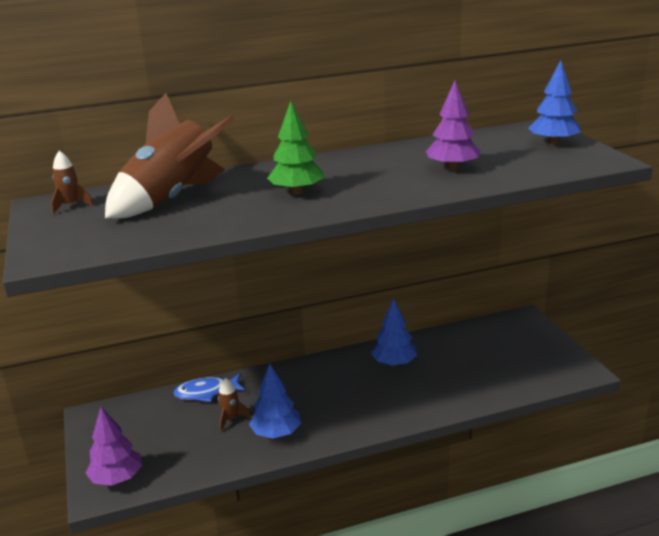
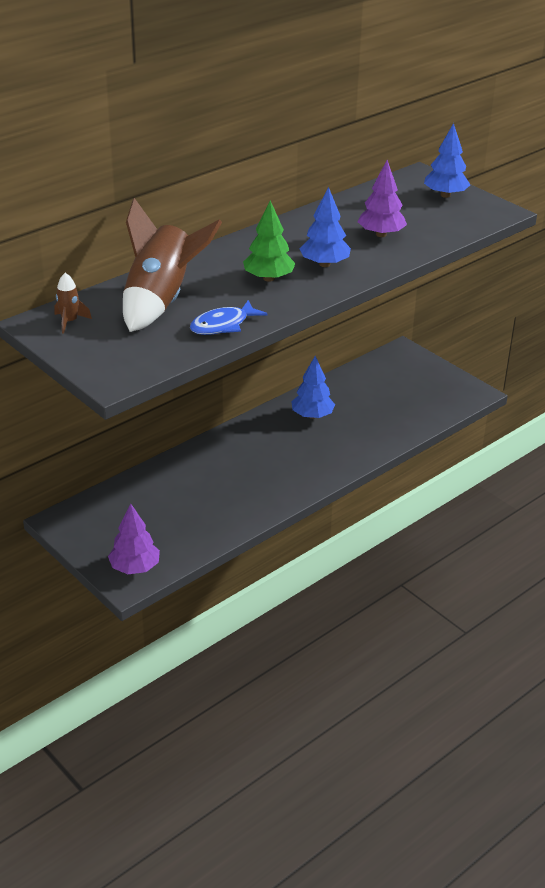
camera: 25 degrees left, 10 degrees up
blue fish [173,374,245,402] -> blue fish moved to [190,300,267,335]
brown rocket [218,378,251,432] -> none
blue tree [249,363,301,438] -> blue tree moved to [300,187,351,267]

